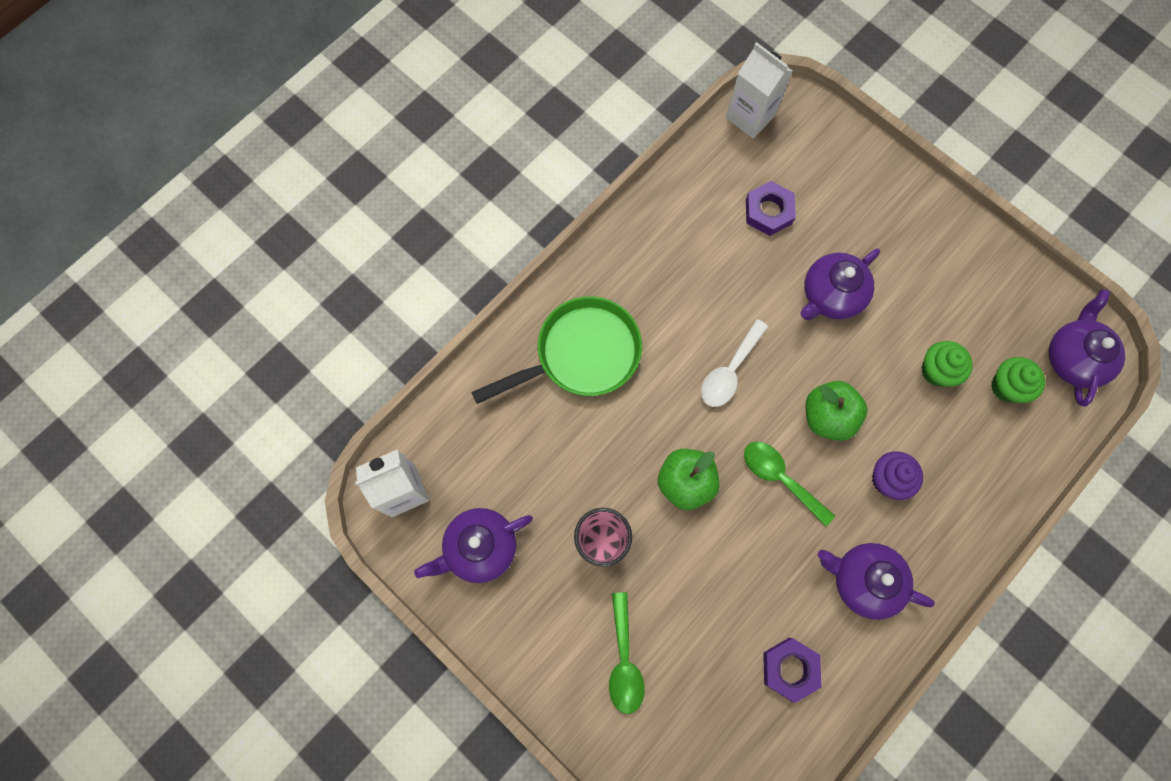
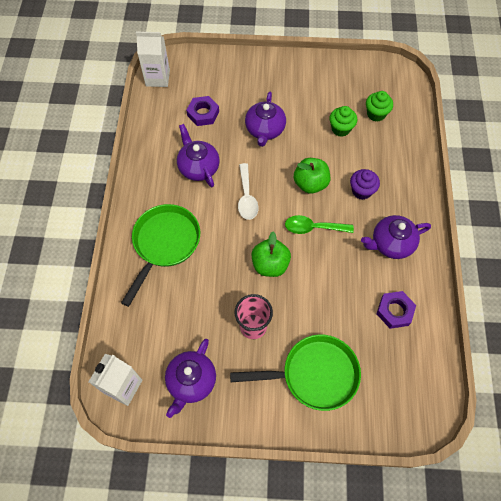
camera: 40 degrees left, 10 degrees down
green spoon [609,592,645,714] -> green pan [230,335,361,411]
purple teapot [1049,289,1125,407] -> purple teapot moved to [177,124,220,187]

